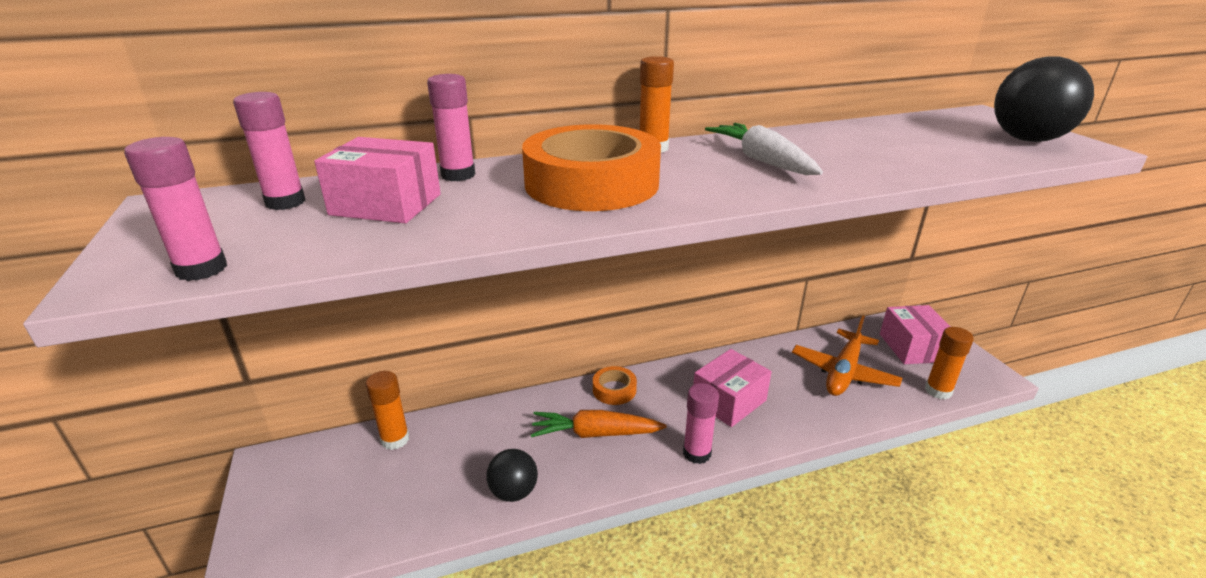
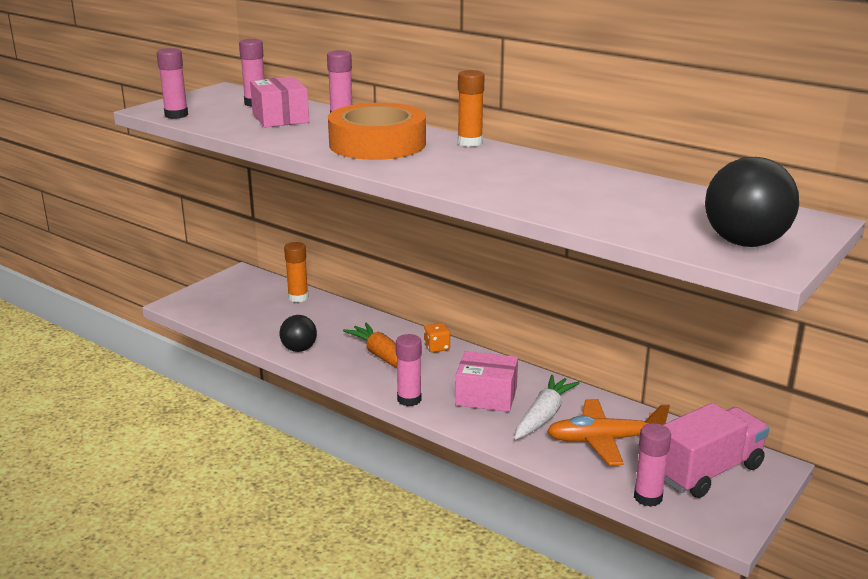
camera: 55 degrees right, 5 degrees down
orange tape [593,366,637,405] -> orange dice [424,323,450,353]
white carrot [705,123,823,175] -> white carrot moved to [515,375,580,439]
pink box [880,305,950,364] -> pink truck [663,403,769,498]
orange glue stick [925,327,974,399] -> pink glue stick [634,423,671,507]

